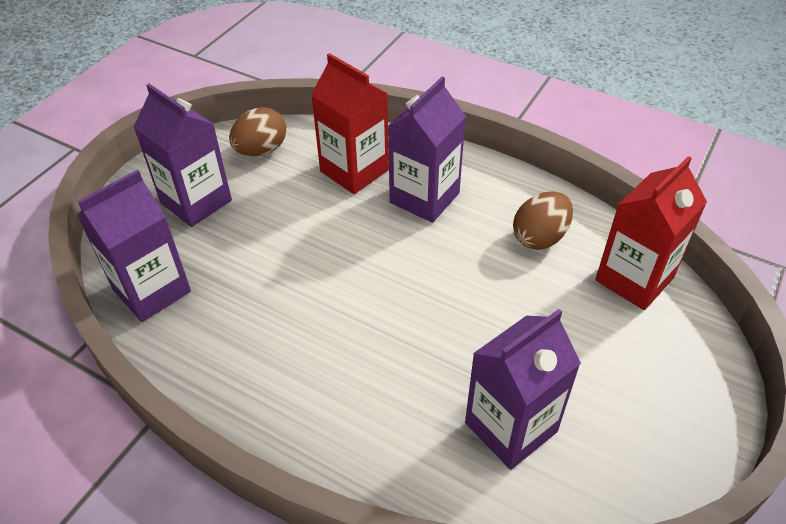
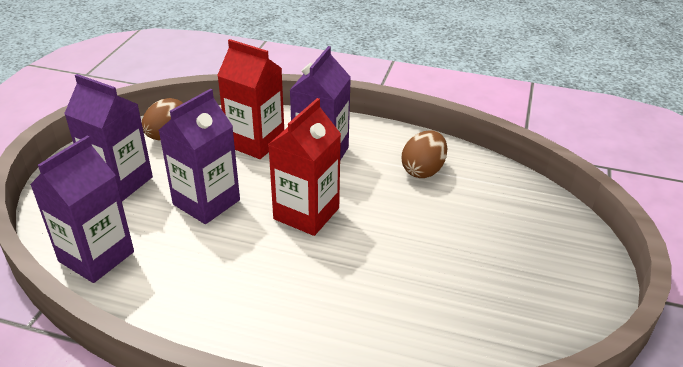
camera: 15 degrees left, 10 degrees down
purple carton [465,309,581,470] -> purple carton moved to [158,89,240,224]
red carton [595,156,707,310] -> red carton moved to [268,98,341,236]

